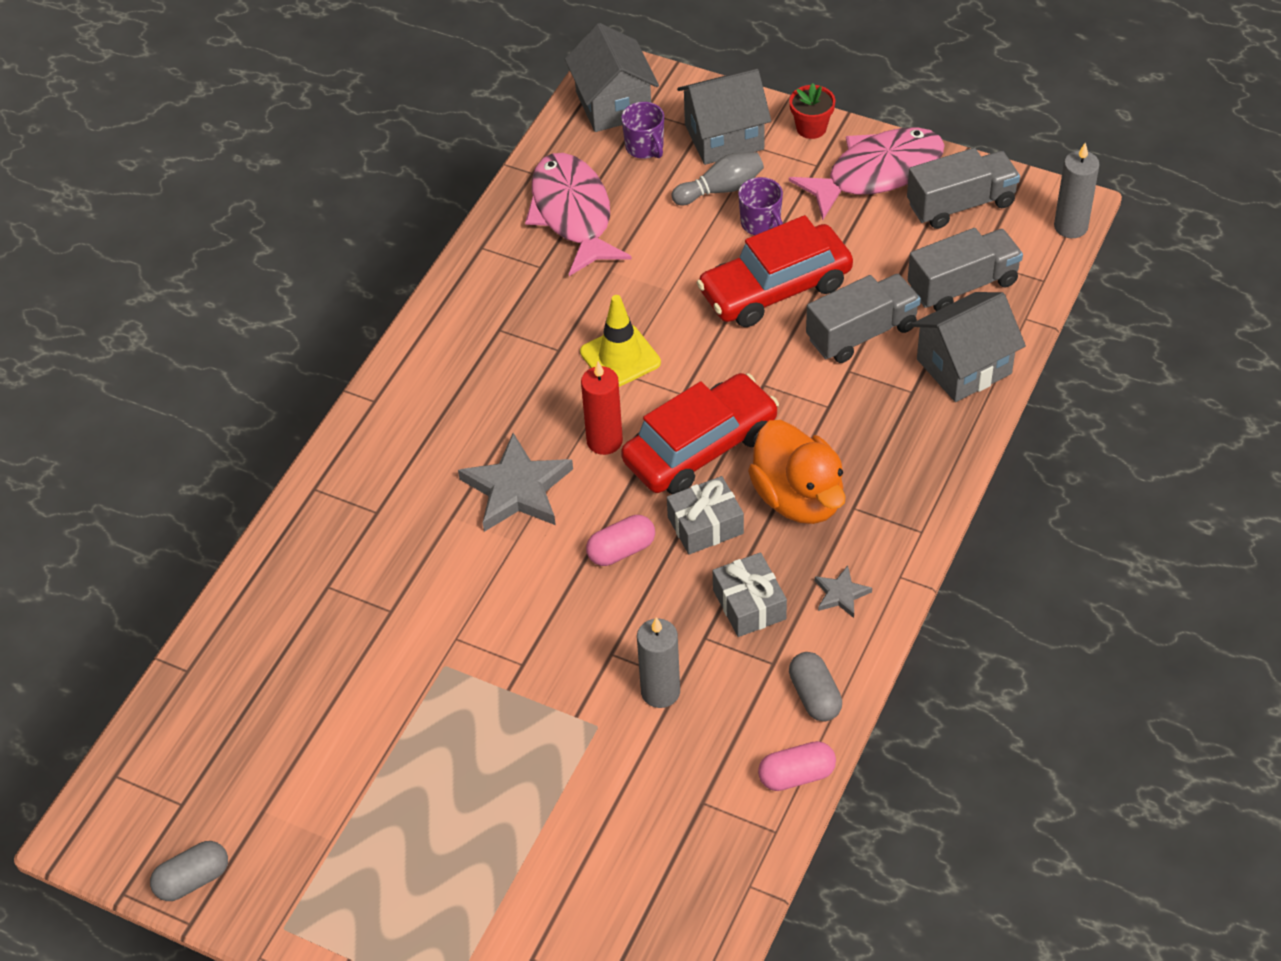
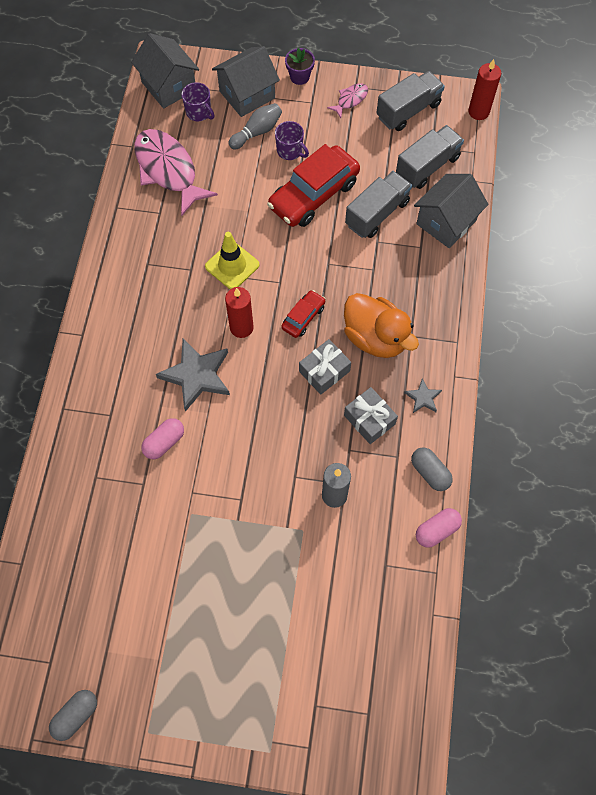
camera: 20 degrees left, 15 degrees up
pink capsule [586,515,655,566] -> pink capsule moved to [141,418,184,459]
red car [621,373,779,494] -> red car [281,290,325,338], size x0.50
red flower pot [789,83,835,139] -> purple flower pot [285,48,315,85]
pink fish [789,127,945,220] -> pink fish [327,83,368,118], size x0.46
grey candle [1054,143,1100,238] -> red candle [468,59,501,120]

